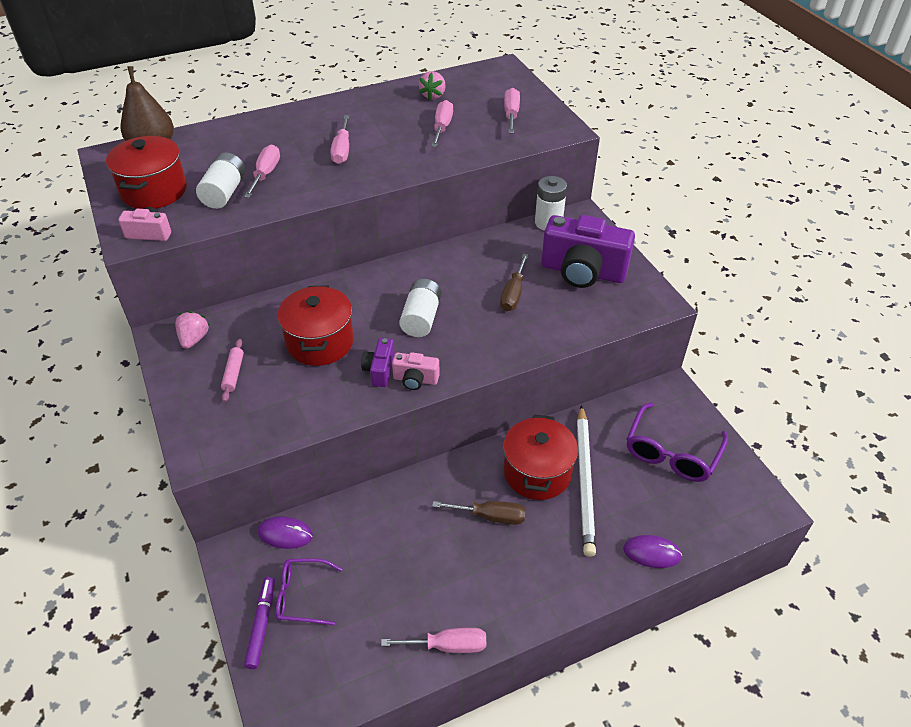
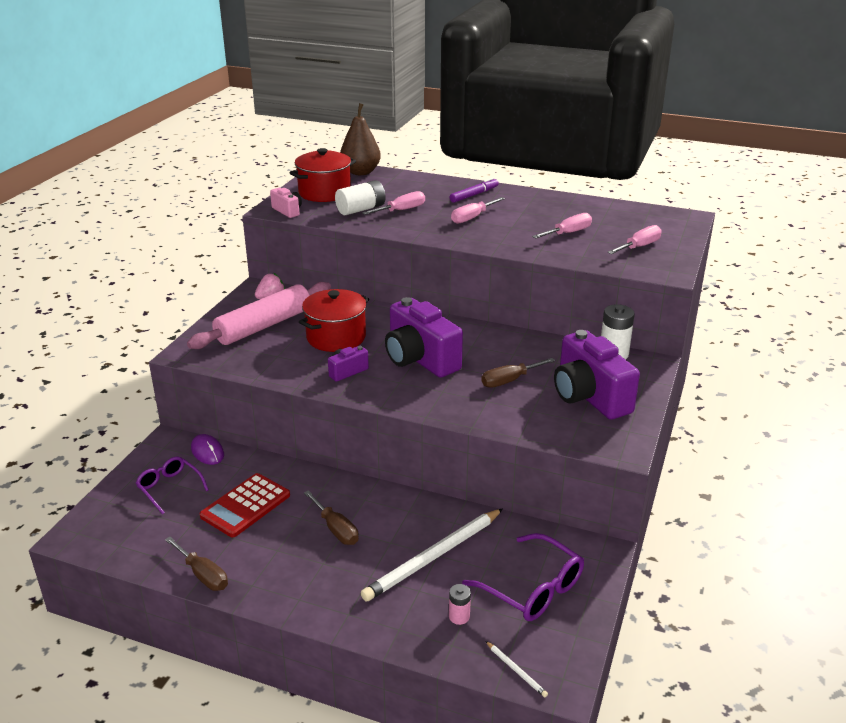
camera: 45 degrees right, 15 degrees down
pink rolling pin [221,339,244,402] -> pink rolling pin [187,282,331,349], size x2.48
purple marker [244,577,275,669] -> purple marker moved to [450,178,499,203]
pink screwdriver [381,628,486,653] -> brown screwdriver [165,537,228,591]
pink camera [392,352,440,390] -> none
white battery [399,279,441,337] -> purple camera [385,297,463,378]
pink strawberry [419,71,446,100] -> none
red pot [503,414,578,500] -> none
purple mouse [623,535,682,568] -> none
purple glasses [627,403,728,482] -> purple glasses turned 120 degrees counterclockwise [462,533,584,621]
none -> red calculator [199,473,290,537]
none -> pink battery [449,584,471,625]
none -> white pencil [486,641,548,697]

